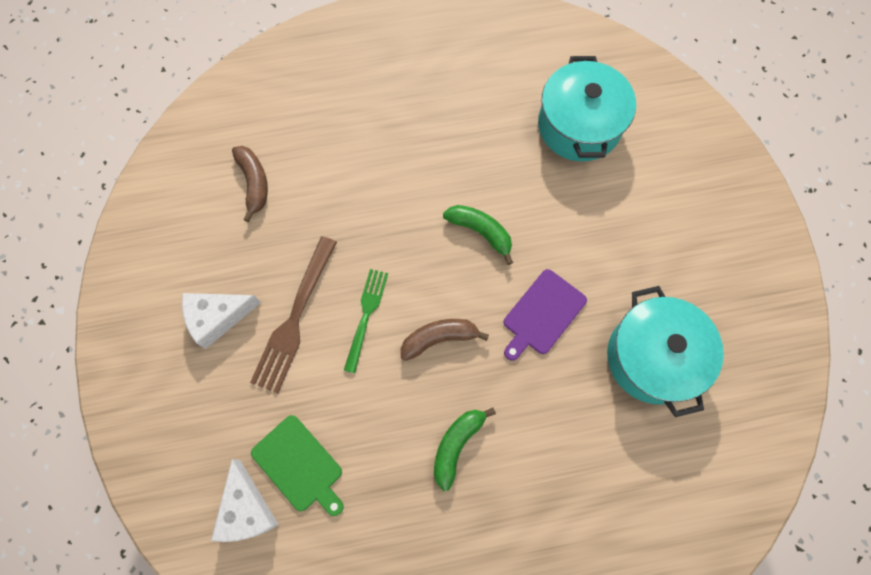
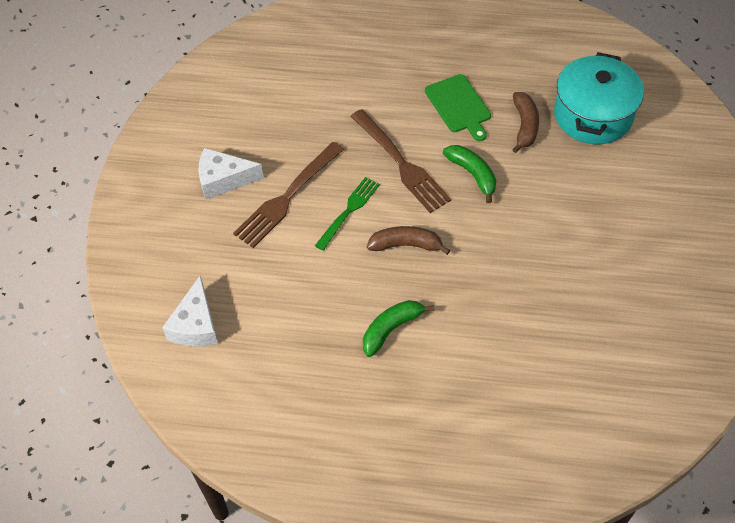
camera: 20 degrees right, 15 degrees down
brown banana [232,146,268,222] -> brown banana moved to [512,92,539,153]
green cutting board [251,415,344,516] -> green cutting board moved to [425,74,491,141]
purple cutting board [504,269,587,361] -> none
turquoise pot [607,286,724,417] -> none
none -> brown fork [350,109,451,213]

